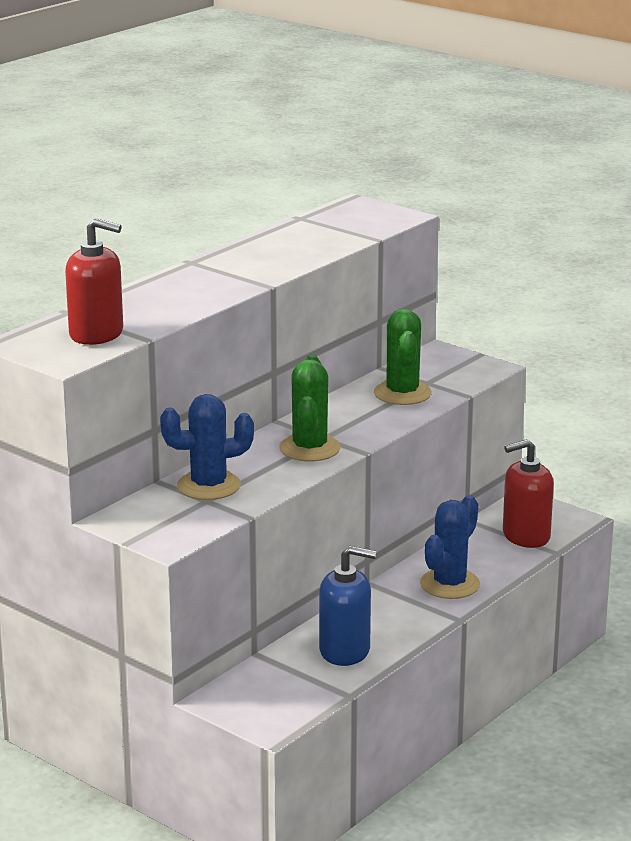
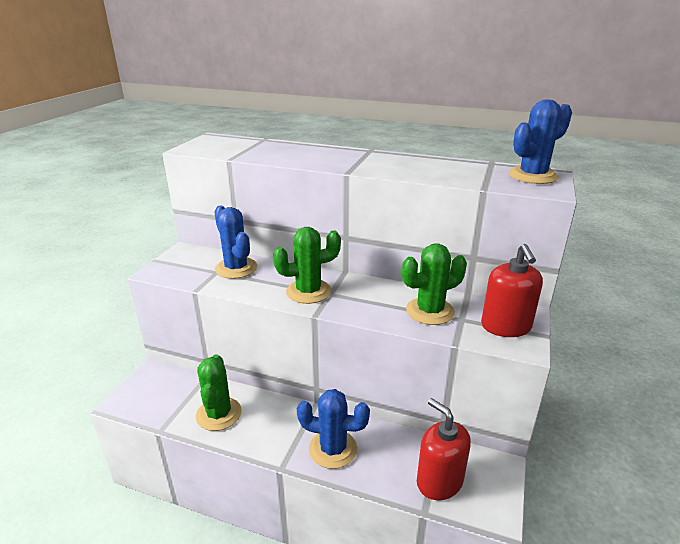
camera: 70 degrees right, 5 degrees up
red soap dispenser [65,218,123,345] -> red soap dispenser moved to [481,244,543,337]
blue soap dispenser [319,546,376,666] -> green cactus [196,354,242,431]
none -> blue cactus [509,100,572,184]

